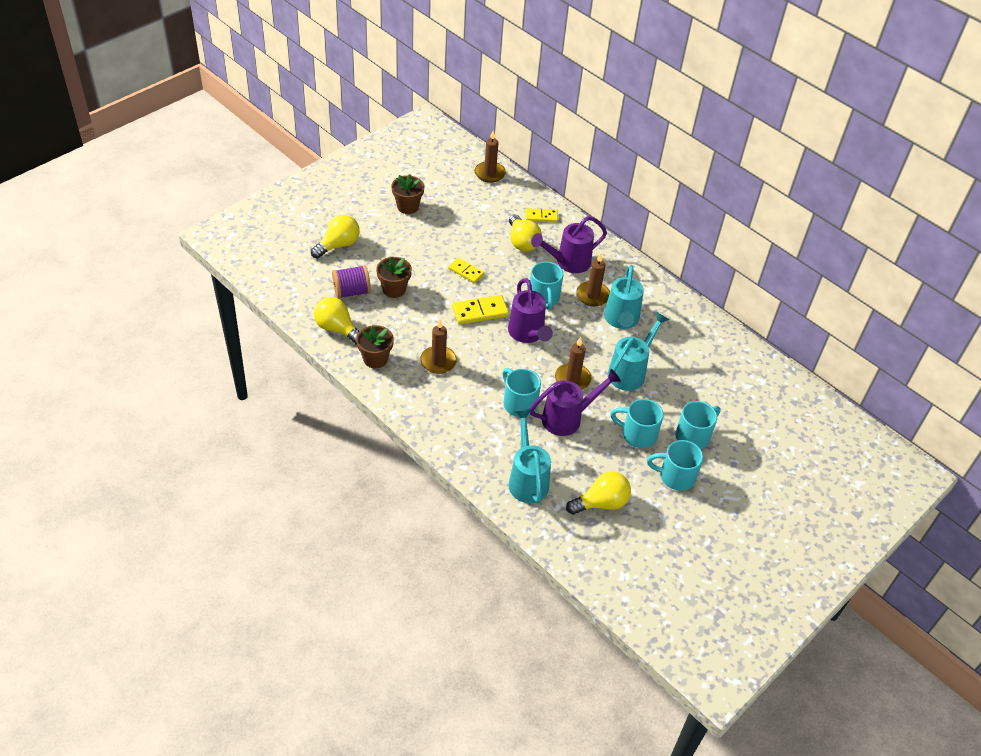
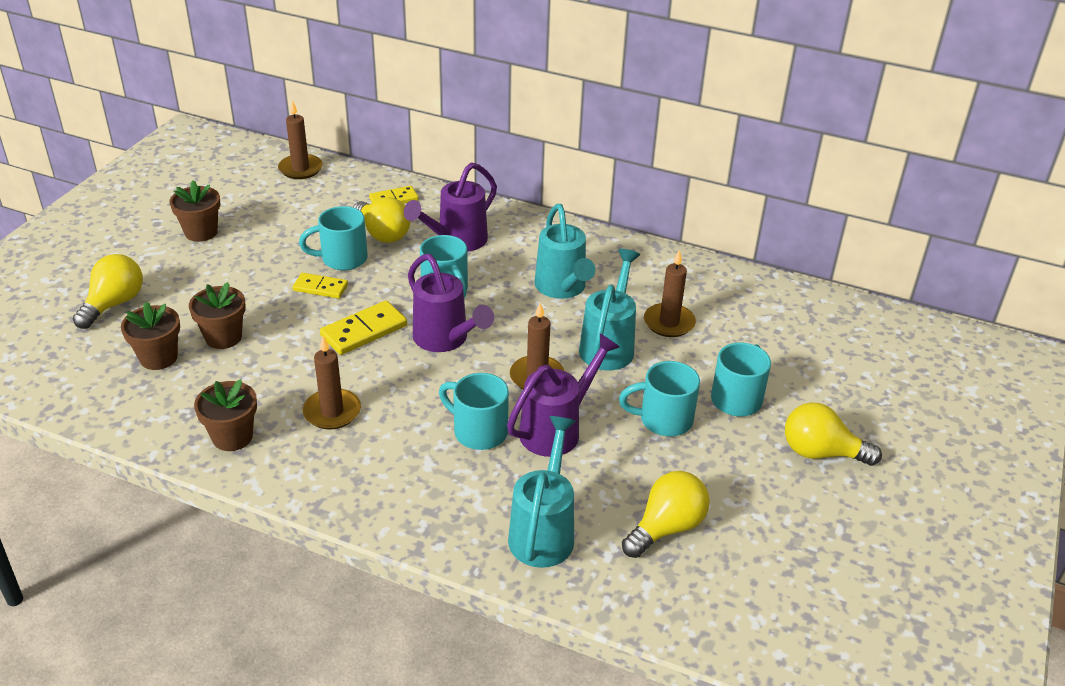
camera: 20 degrees left, 10 degrees down
yellow light bulb [314,297,359,345] -> yellow light bulb moved to [785,403,882,466]
purple spool [332,265,371,299] -> brown flower pot [121,302,180,370]
turquoise watering can [508,409,551,503] -> turquoise watering can turned 45 degrees clockwise [508,416,576,568]
brown candle [576,253,610,306] -> brown candle moved to [644,250,696,337]
turquoise mug [647,440,703,491] -> turquoise mug moved to [299,206,368,271]

